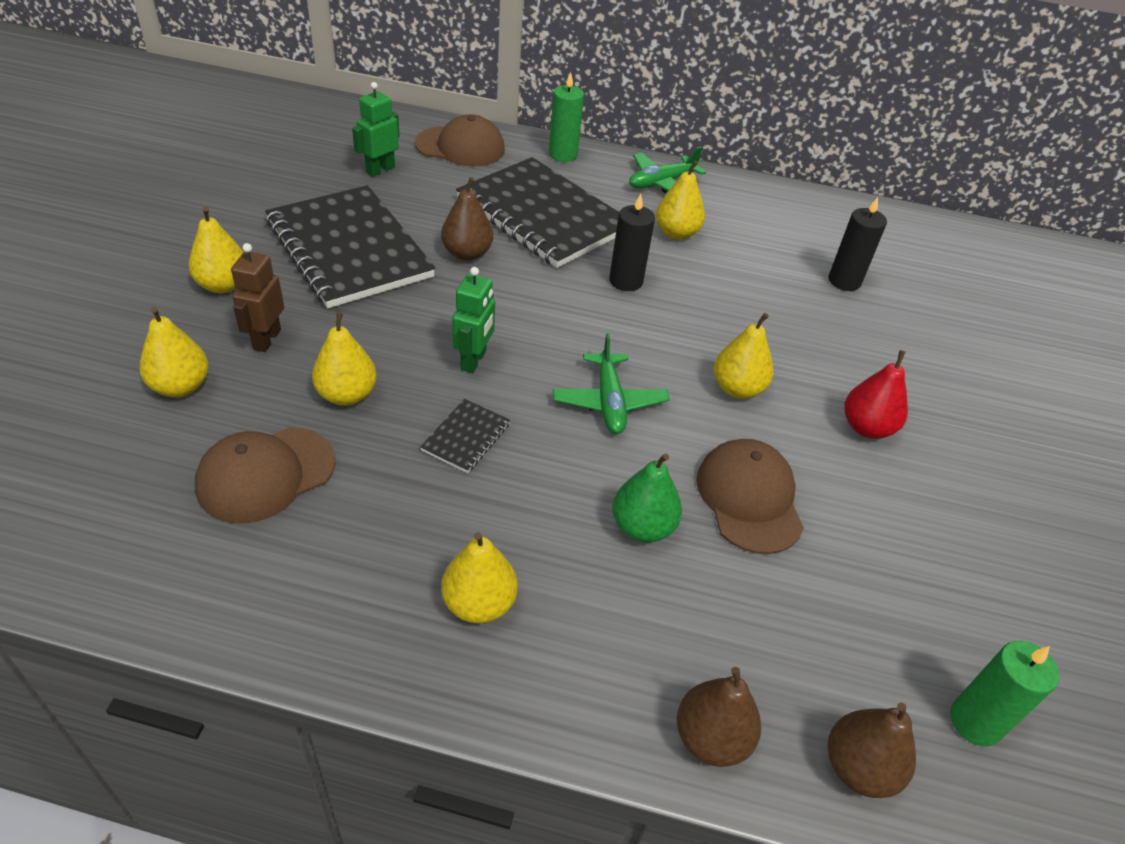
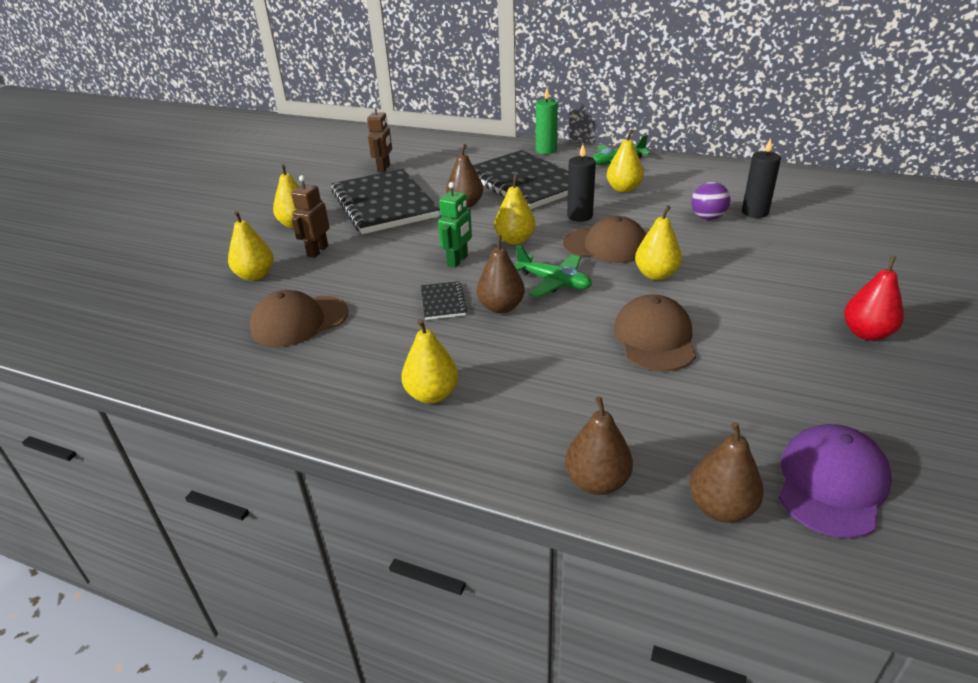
camera: 15 degrees right, 10 degrees down
yellow pear [312,312,377,406] -> yellow pear moved to [494,175,536,245]
green robot [352,82,400,177] -> none
brown cap [415,114,505,167] -> brown cap moved to [563,216,646,263]
black notebook [420,399,510,473] -> black notebook turned 45 degrees counterclockwise [421,281,467,320]
green plane [553,333,670,434] -> green plane turned 60 degrees counterclockwise [515,245,592,298]
green pear [612,453,682,543] -> none
red pear [845,350,908,439] -> red pear moved to [844,256,904,341]
green candle [950,641,1059,746] -> purple cap [779,424,892,538]
none -> brown robot [367,104,392,173]
none -> brown pear [477,235,525,313]
none -> purple ball [691,182,730,220]

